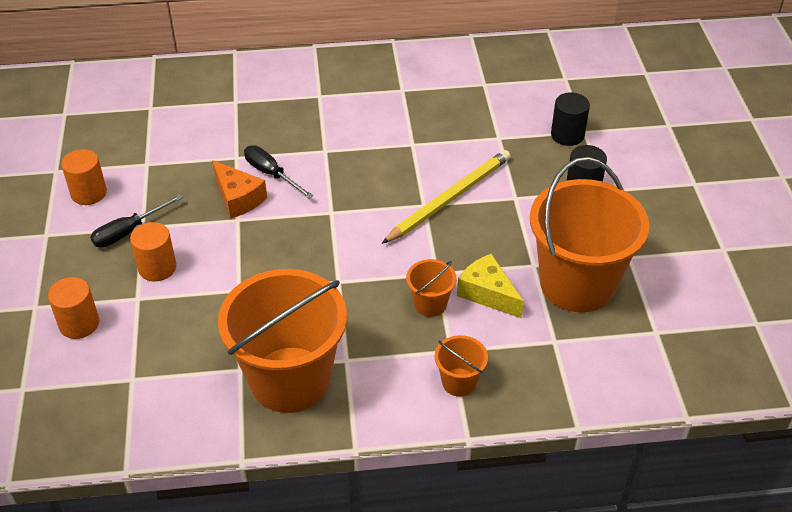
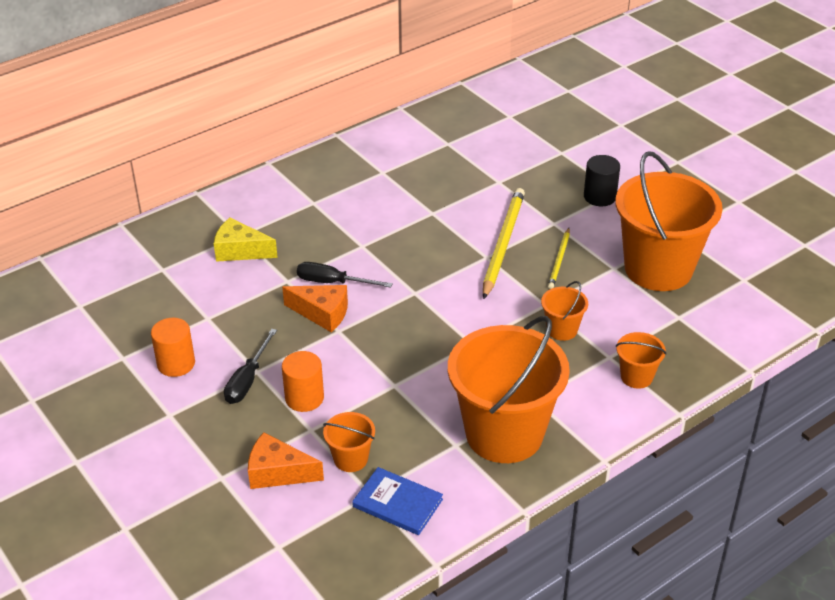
camera: 30 degrees left, 5 degrees down
orange cylinder [48,277,99,339] -> orange cheese [248,432,324,489]
yellow cheese [457,254,524,318] -> yellow cheese moved to [214,218,278,262]
black cylinder [551,92,590,146] -> none
none -> orange bucket [323,412,375,472]
none -> blue book [352,467,443,535]
none -> yellow pencil [548,228,570,289]

